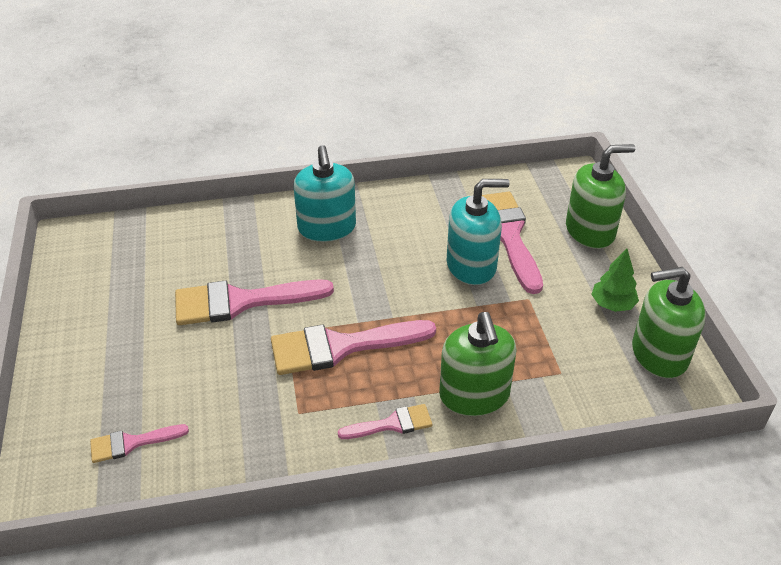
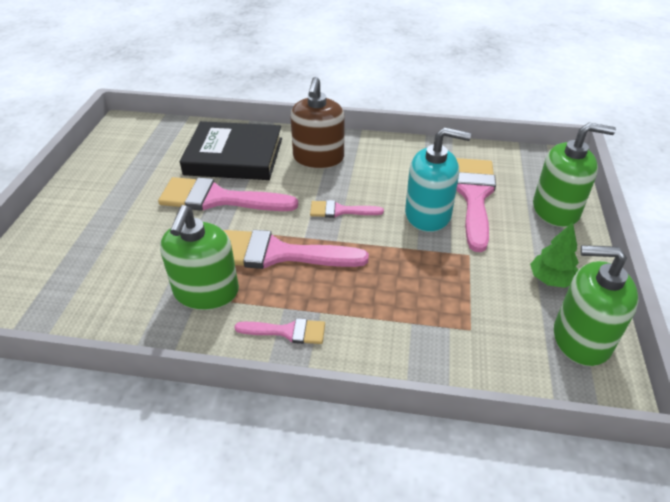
camera: 20 degrees right, 0 degrees up
pink brush [90,424,189,463] -> pink brush moved to [310,200,384,218]
turquoise soap dispenser [294,145,356,242] -> brown soap dispenser [290,77,345,169]
green soap dispenser [439,312,517,416] -> green soap dispenser moved to [160,205,239,310]
none -> black book [180,121,282,180]

